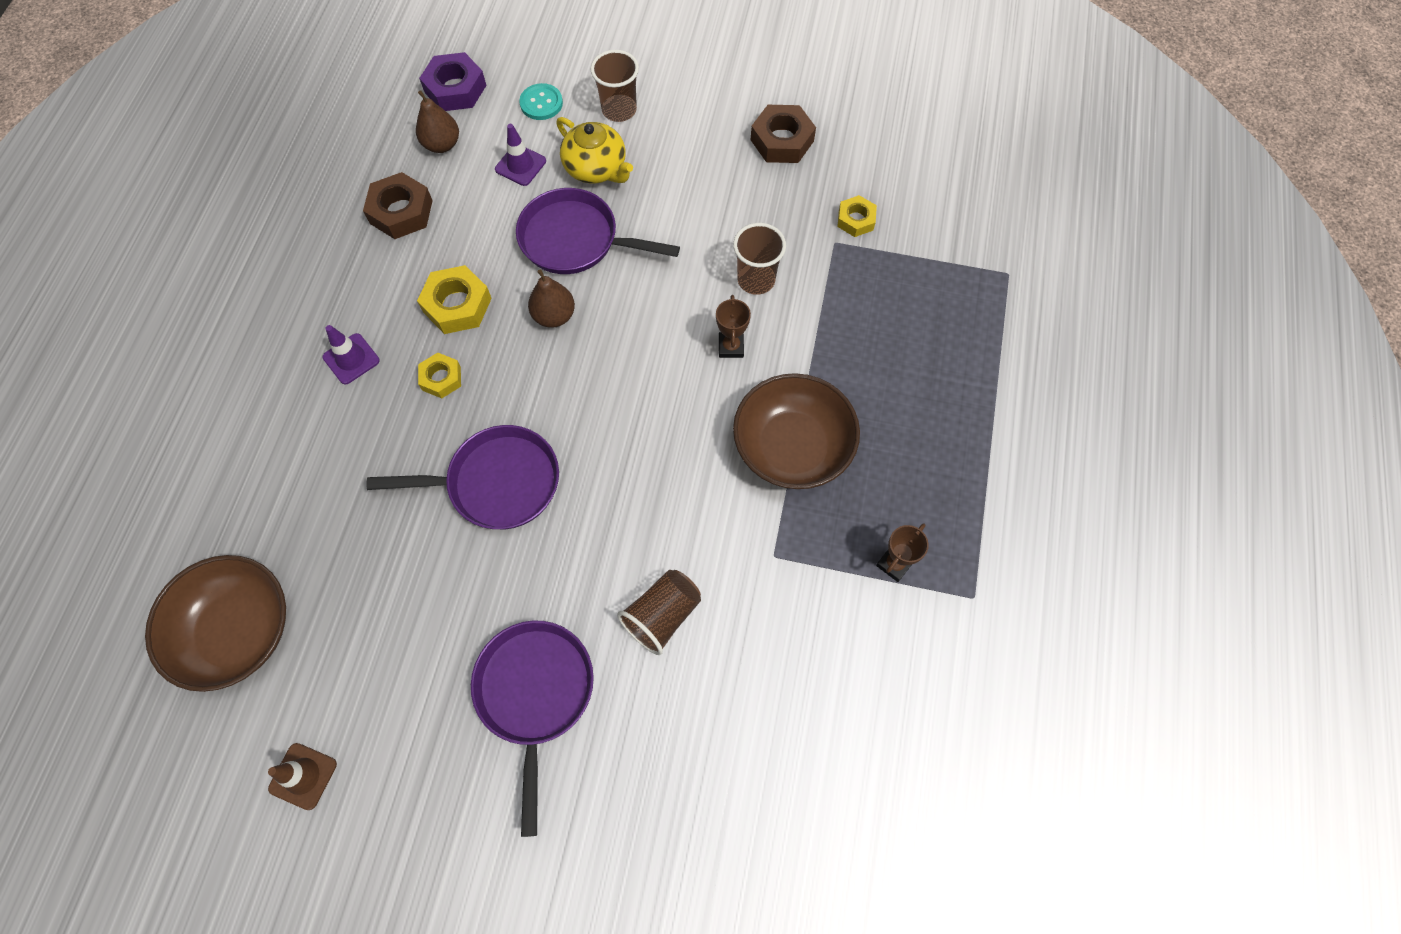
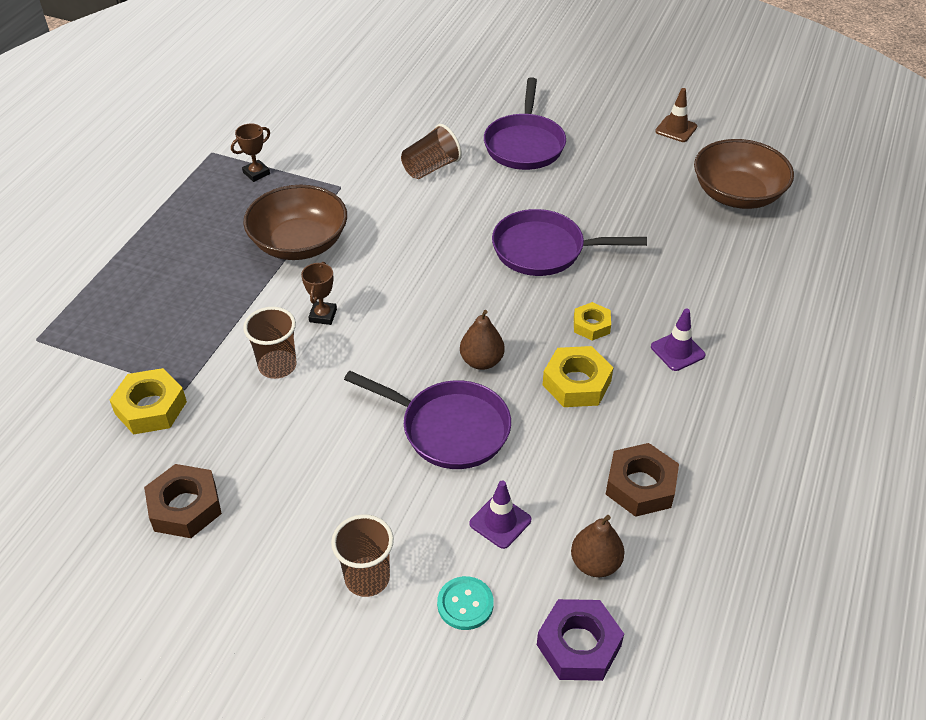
camera: 170 degrees left, 20 degrees down
yellow teapot [556,117,633,184] -> none
yellow nut [837,195,877,237] -> yellow nut [110,368,187,435], size x1.60

